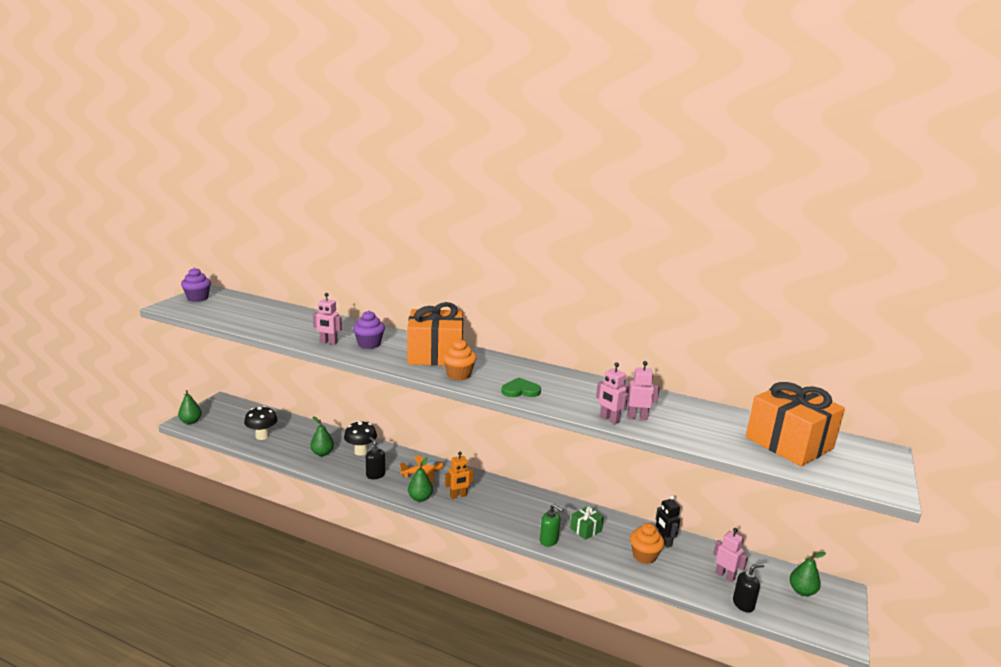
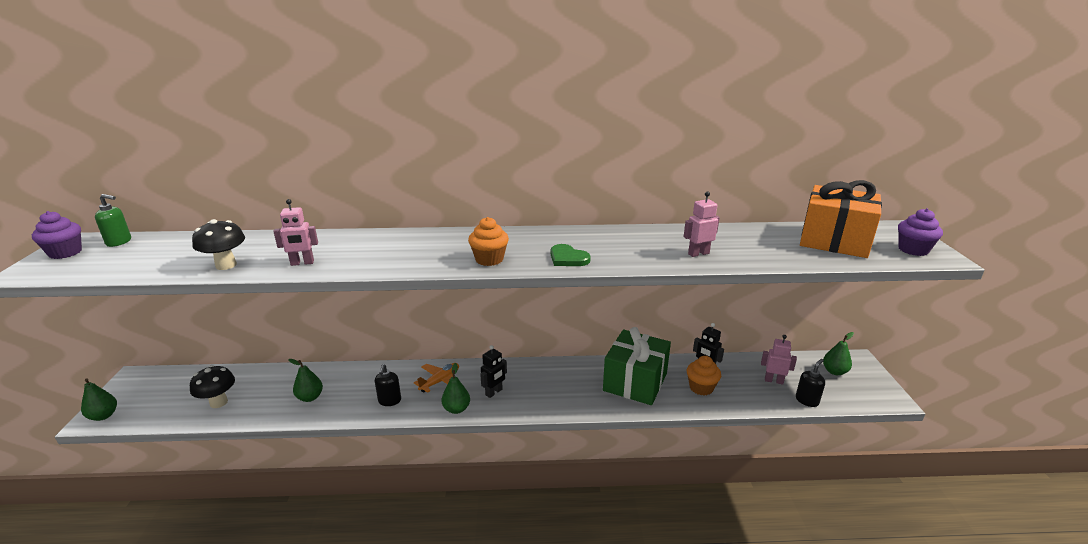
camera: 25 degrees left, 5 degrees up
black mushroom [344,420,377,456] -> black mushroom moved to [192,219,245,270]
purple cupcake [353,311,385,349] -> purple cupcake moved to [898,208,943,256]
black soap dispenser [366,437,385,479] -> black soap dispenser turned 120 degrees counterclockwise [375,364,401,406]
orange gift [407,302,463,366] -> none
orange robot [445,452,474,499] -> black robot [480,345,507,398]
green heart [501,378,541,397] -> green heart turned 105 degrees counterclockwise [551,244,591,266]
green soap dispenser [540,504,563,547] -> green soap dispenser moved to [95,194,131,247]
green gift [570,506,604,540] -> green gift [603,327,671,405], size x2.26
pink robot [596,362,628,424] -> none

